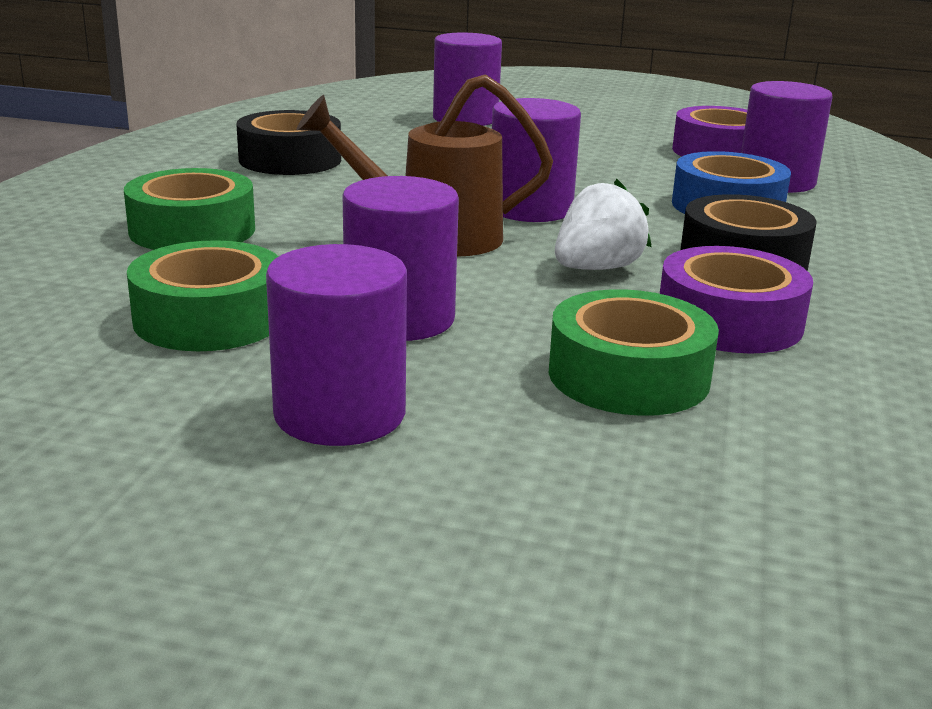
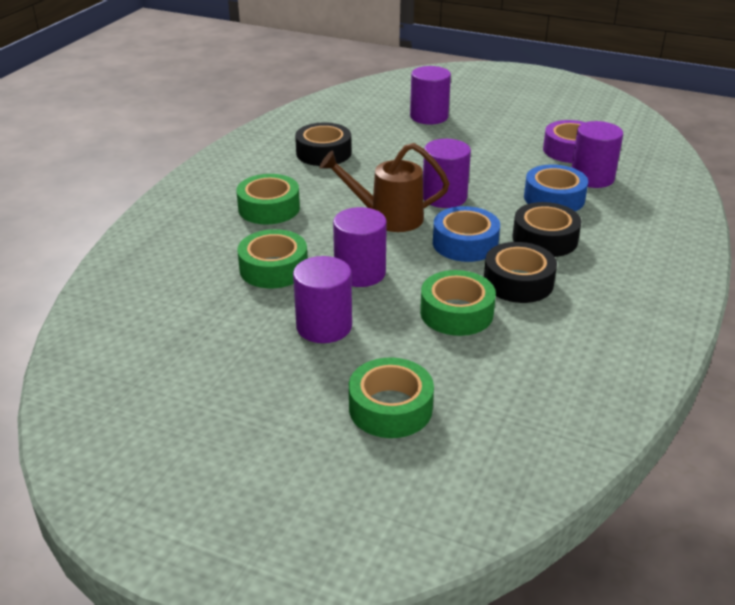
camera: 10 degrees right, 10 degrees up
white strawberry [555,179,651,270] -> blue tape [433,206,500,262]
purple tape [660,246,813,353] -> black tape [484,242,557,303]
none -> green tape [349,358,434,438]

